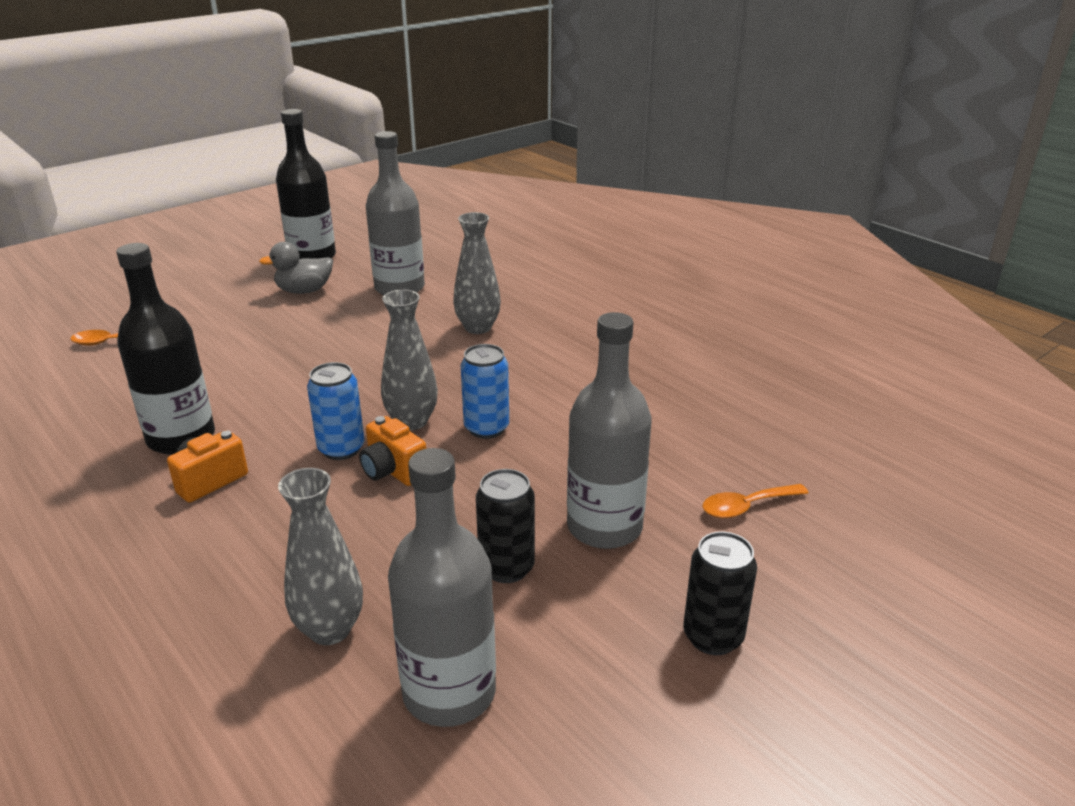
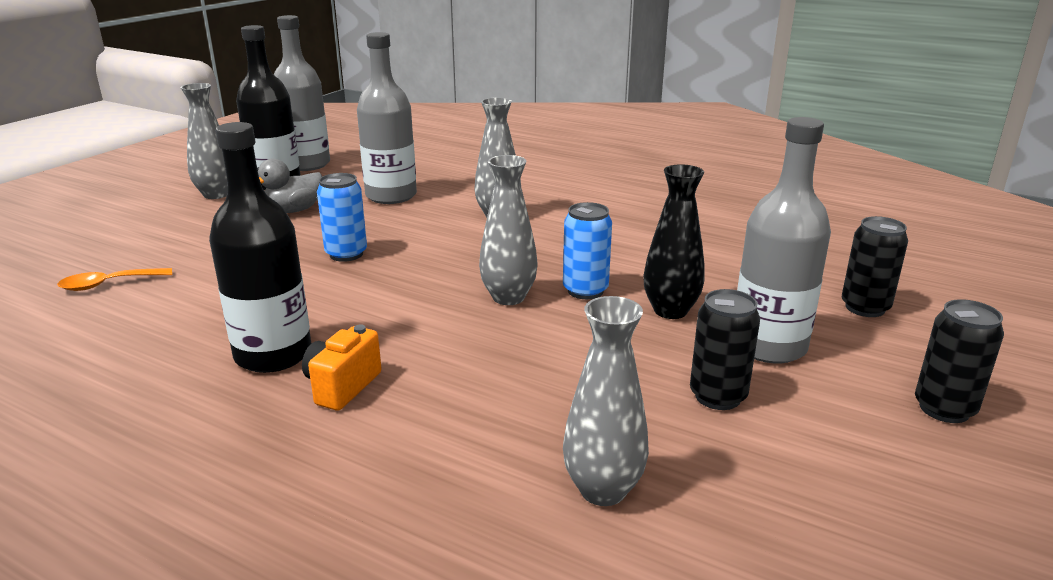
camera: 20 degrees left, 5 degrees down
blue can [307,362,364,460] -> blue can moved to [317,173,367,262]
orange camera [359,416,426,486] -> none
grey bottle [388,448,496,727] -> grey bottle moved to [274,15,330,171]
orange spoon [702,484,808,518] -> black can [842,216,908,317]
none -> grey vase [181,83,228,199]
none -> black vase [643,164,704,319]

